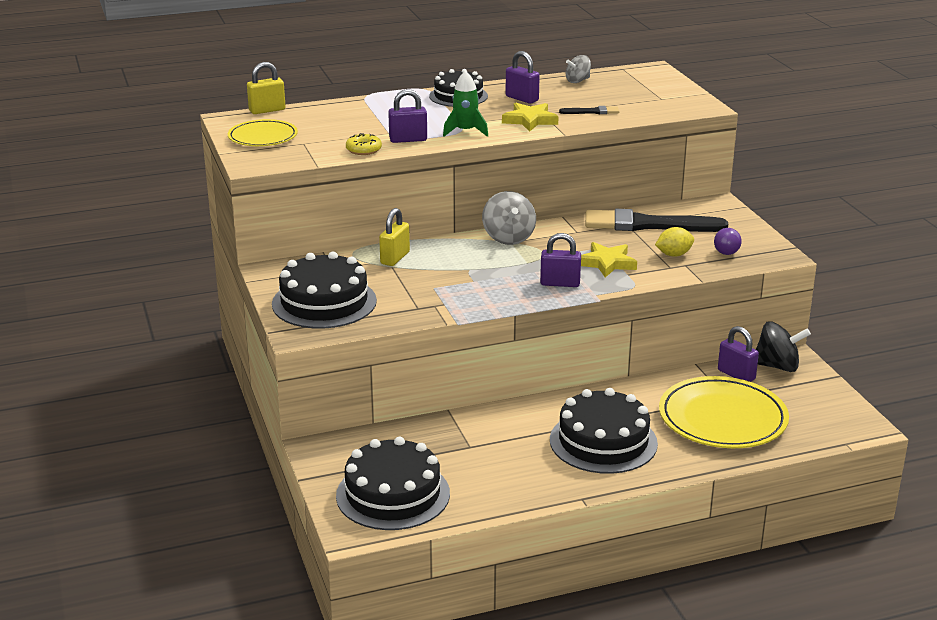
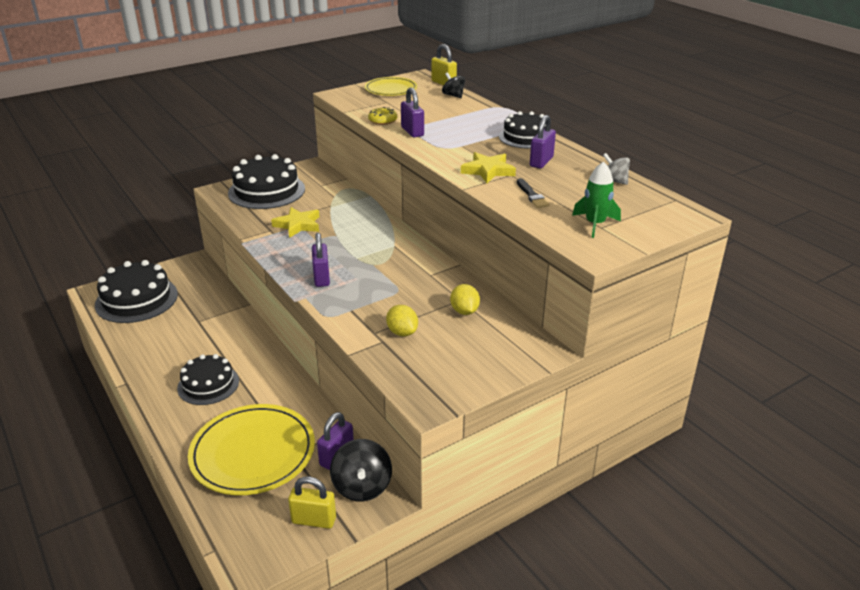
camera: 75 degrees right, 5 degrees up
yellow padlock [379,208,410,266] -> yellow padlock moved to [288,477,336,529]
green rocket [443,71,488,137] -> green rocket moved to [572,161,621,238]
grey spinning top [482,191,536,245] -> none
black cake [550,388,658,474] -> black cake [177,354,239,405], size x0.66
yellow star [581,242,637,278] -> yellow star moved to [271,207,319,238]
black brush [585,209,728,232] -> yellow lemon [450,284,480,315]
purple light bulb [714,228,742,255] -> none
none -> black spinning top [442,72,465,98]

